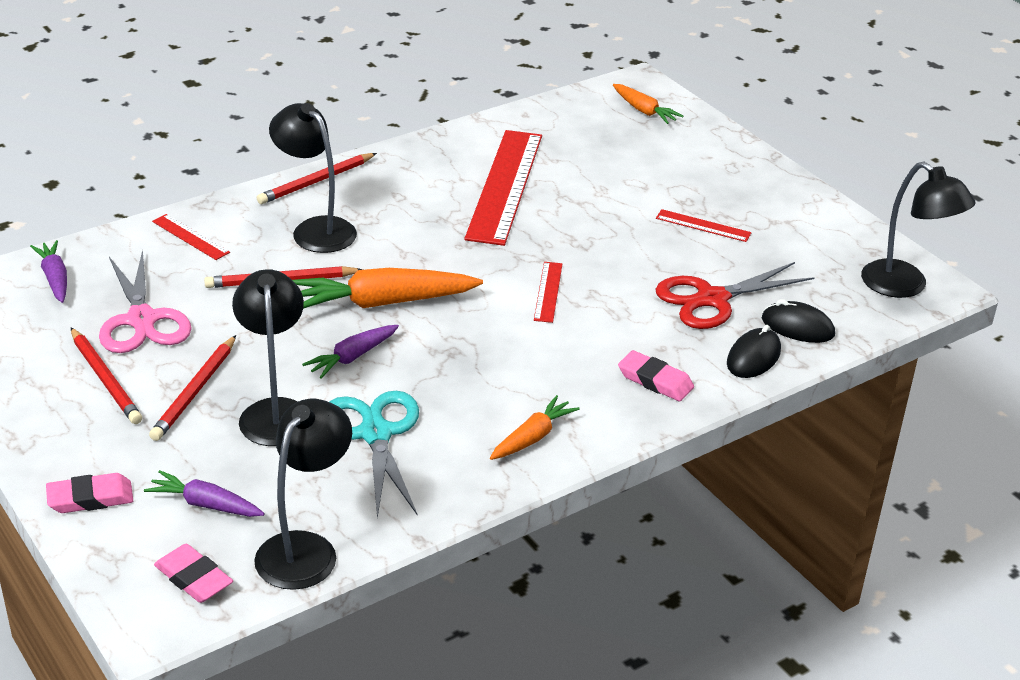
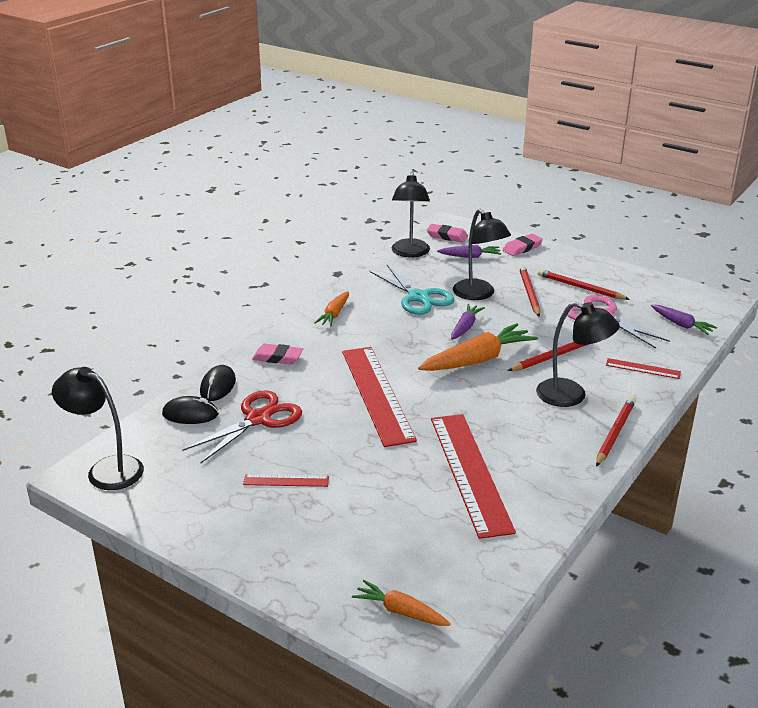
camera: 160 degrees right, 5 degrees down
red ruler [534,262,562,323] -> red ruler [342,347,417,447], size x2.27

